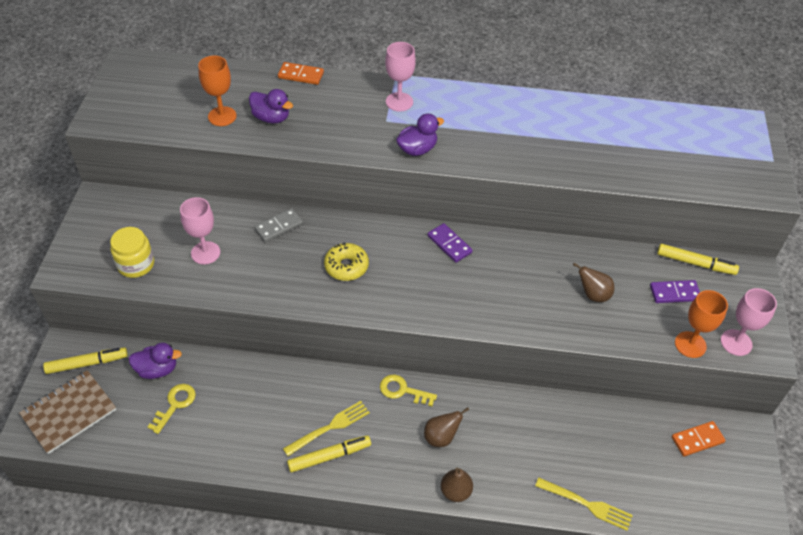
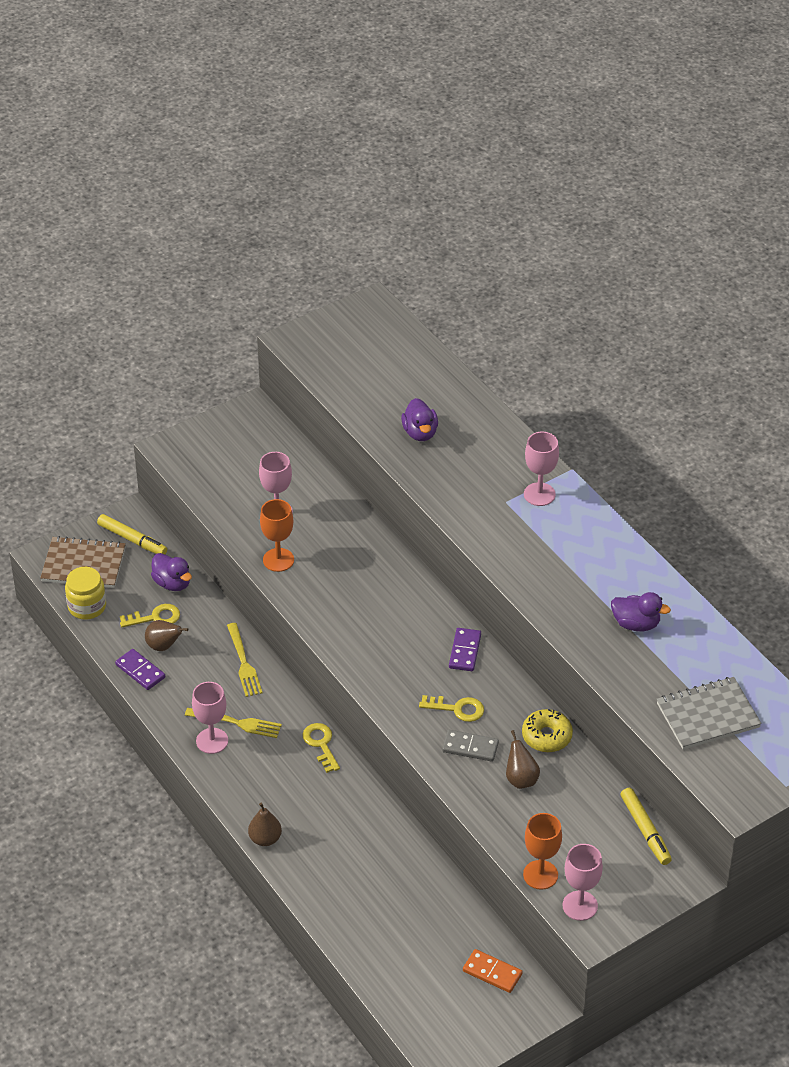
camera: 50 degrees right, 5 degrees down
yellow jar [110,227,154,278] -> yellow jar moved to [65,567,106,620]
orange goblet [198,55,236,126] -> orange goblet moved to [260,499,294,572]
grey domino [254,208,303,242] -> grey domino moved to [442,730,499,762]
orange domino [278,62,324,85] -> none
yellow marker [287,435,371,473] -> pink goblet [192,682,228,754]
yellow donut [324,243,369,281] -> yellow donut moved to [522,709,573,752]
purple duck [396,113,444,156] -> purple duck moved to [611,592,671,632]
brown pear [424,407,469,447] -> brown pear moved to [145,620,188,651]
yellow fork [535,478,633,531] -> yellow fork moved to [227,623,262,697]
purple domino [650,280,700,303] -> purple domino moved to [115,649,165,690]
none -> yellow key [419,695,484,722]
none -> grey notebook [656,677,762,750]

